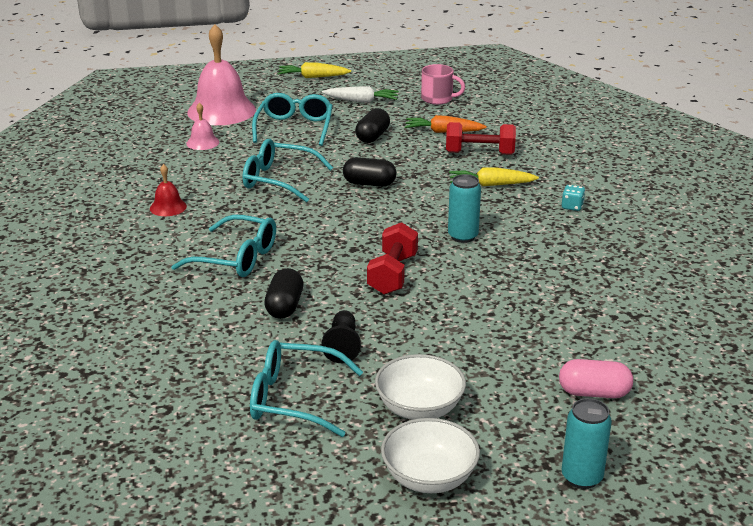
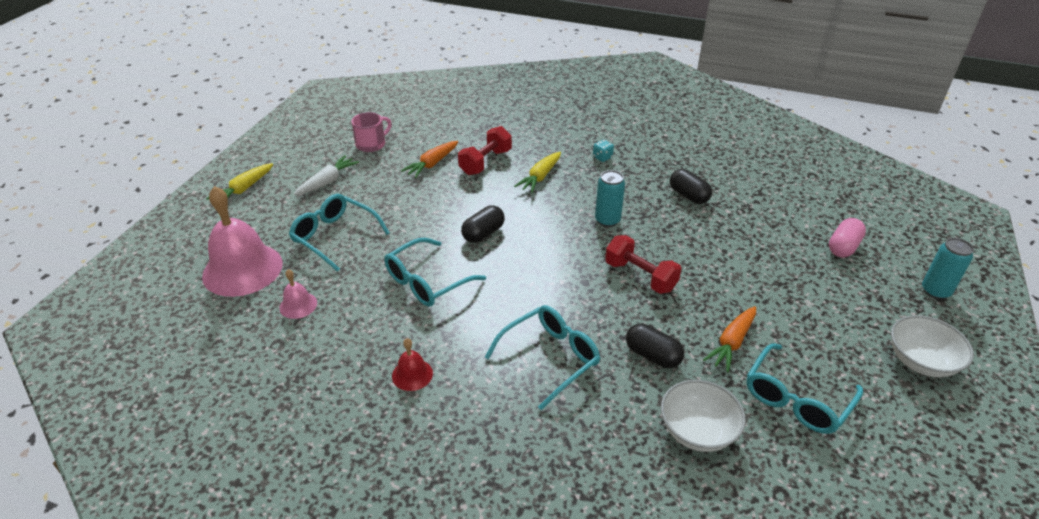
camera: 60 degrees left, 10 degrees up
black pawn [321,310,361,363] -> orange carrot [703,306,756,372]
black capsule [355,108,390,143] -> black capsule moved to [670,169,712,204]
white bowl [375,354,466,420] -> white bowl moved to [661,380,746,452]

